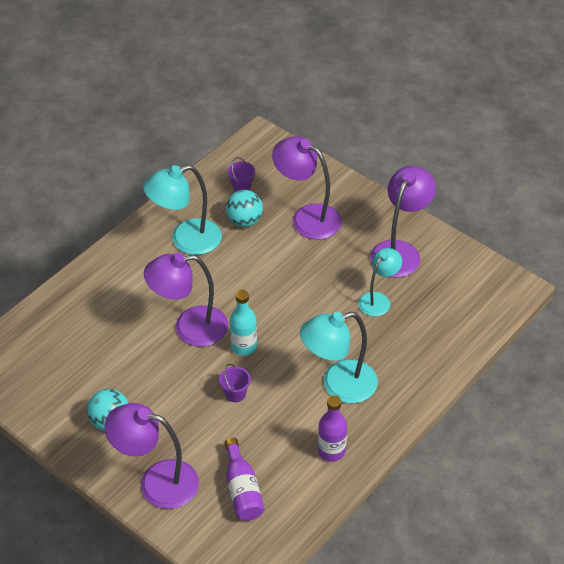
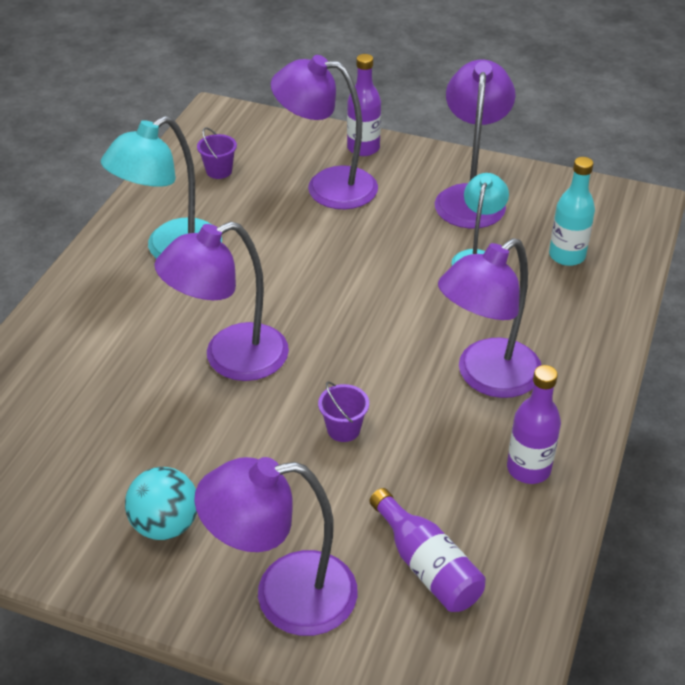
camera: 20 degrees left, 5 degrees down
turquoise ball [226,190,263,227] -> none
turquoise bottle [230,290,257,356] -> turquoise bottle moved to [549,157,595,266]
turquoise lamp [300,312,378,403] -> purple lamp [438,238,541,398]
none -> purple bottle [347,54,381,156]

